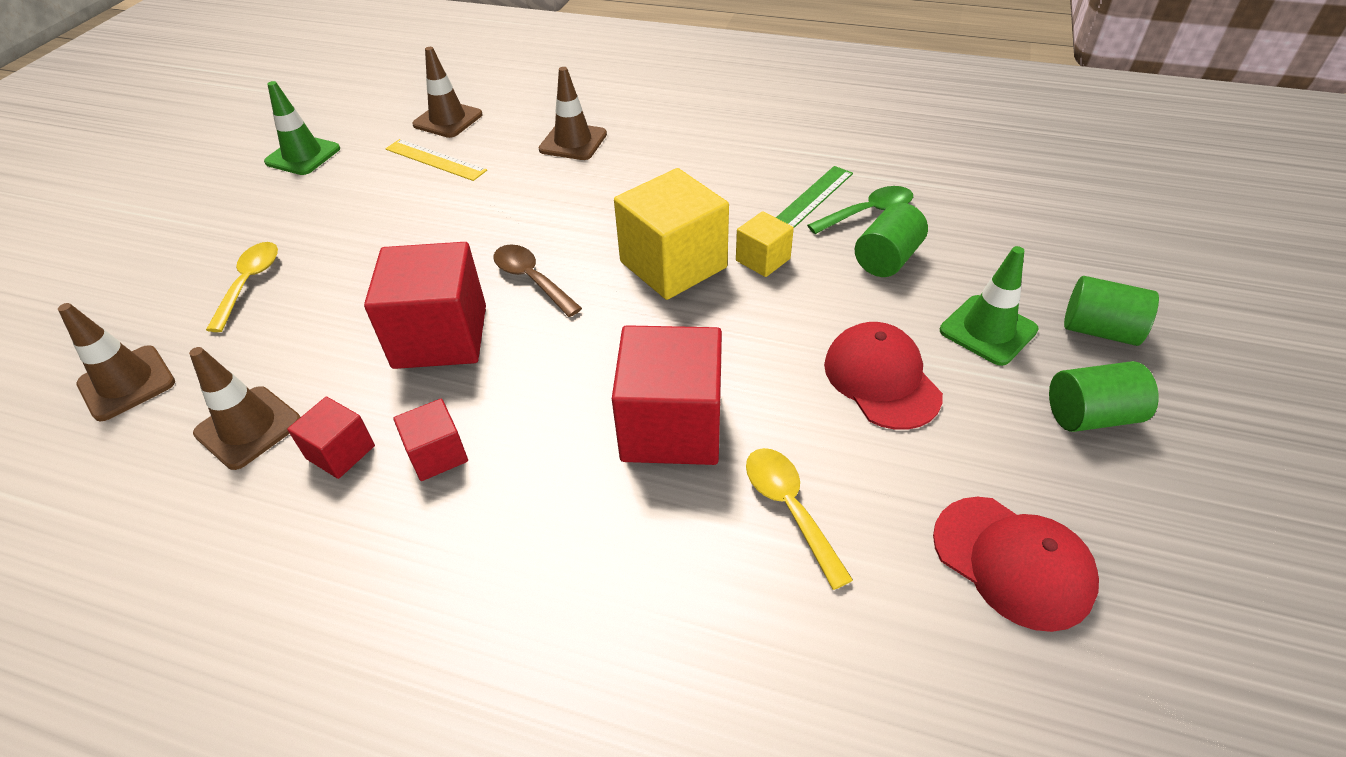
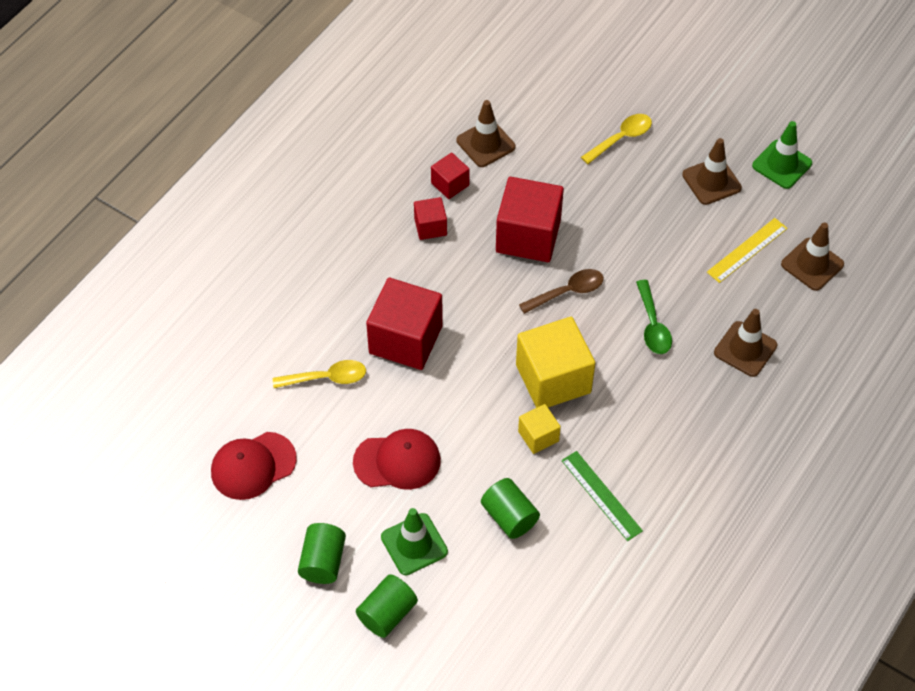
camera: 105 degrees right, 10 degrees up
brown traffic cone [58,303,175,421] -> brown traffic cone moved to [682,138,742,205]
yellow spoon [206,242,278,332] -> yellow spoon turned 60 degrees counterclockwise [581,114,652,164]
green spoon [807,186,913,234] -> green spoon moved to [636,280,672,354]

